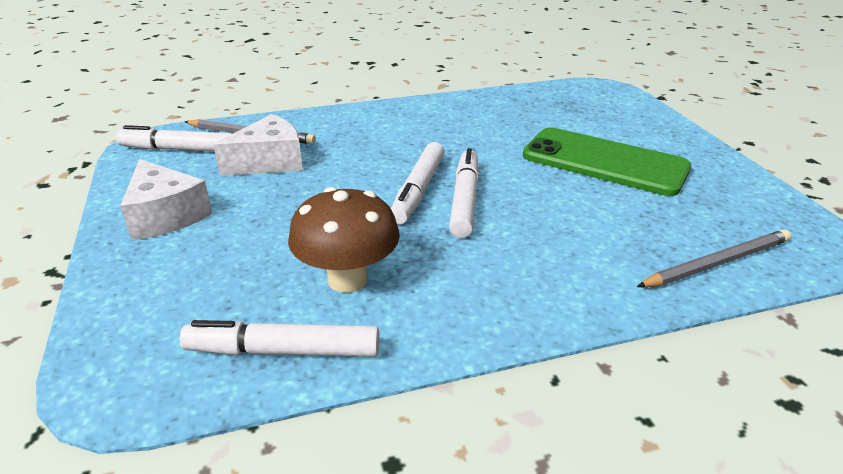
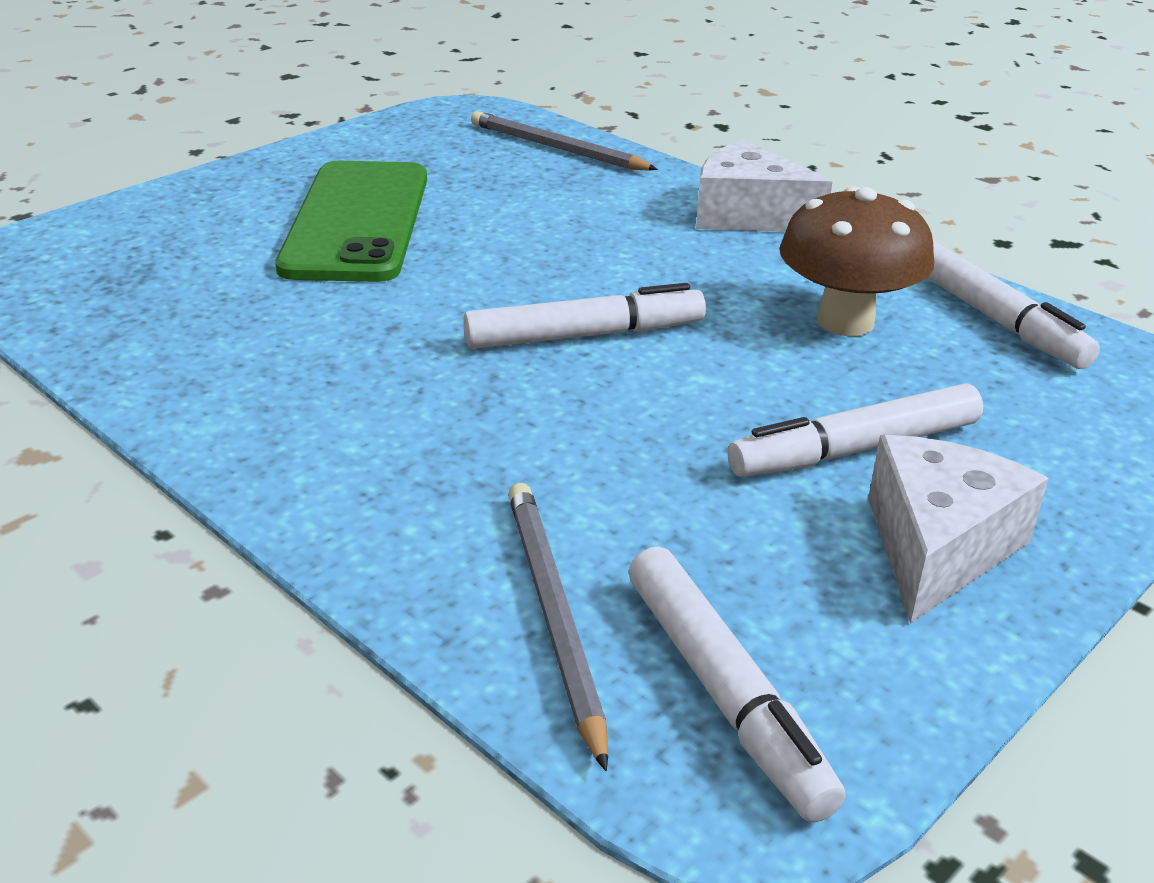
camera: 120 degrees left, 0 degrees up
white cheese [213,114,303,176] -> white cheese moved to [696,139,833,232]
white marker [449,148,479,238] -> white marker moved to [728,383,983,477]

